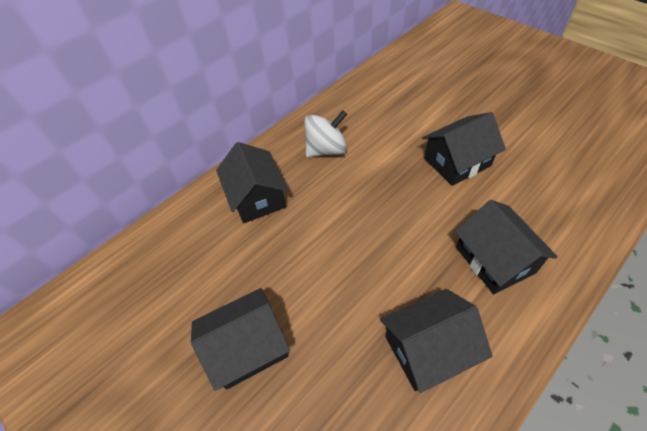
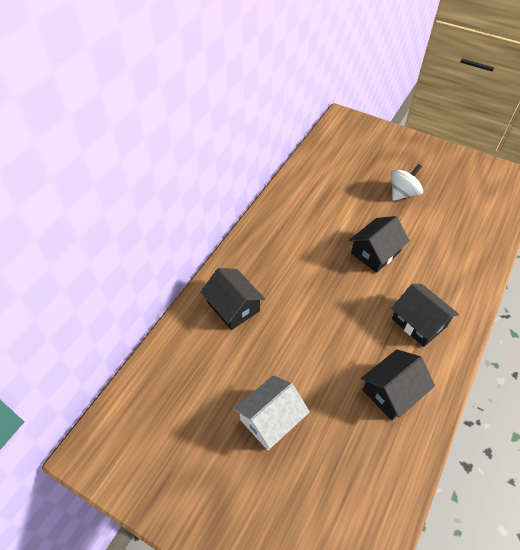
camera: 20 degrees left, 0 degrees up
black house [191,288,290,391] -> white house [234,375,310,450]
white spinning top [304,110,347,157] -> white spinning top moved to [391,164,423,201]

